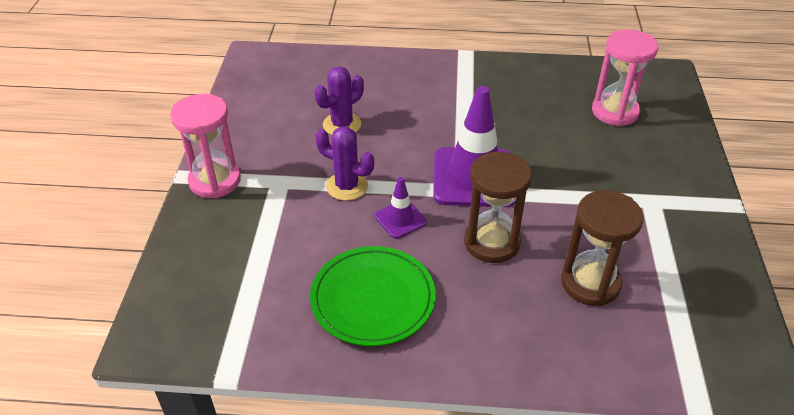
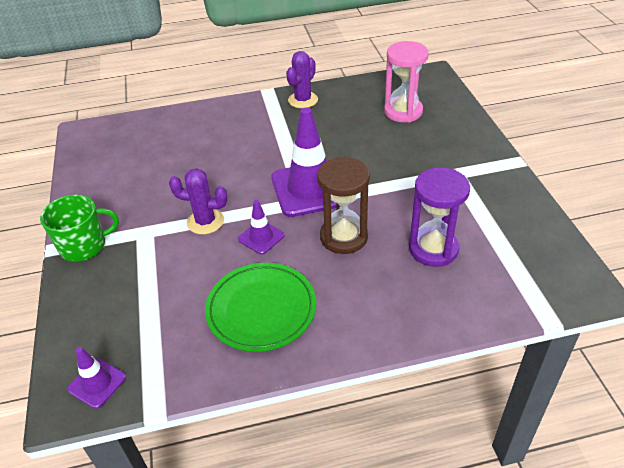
camera: 15 degrees left, 0 degrees up
pink hourglass [170,94,241,199] -> green mug [40,195,119,262]
purple cactus [315,66,364,135] -> purple cactus moved to [286,51,318,108]
brown hourglass [561,190,644,306] -> purple hourglass [409,167,470,267]
none -> purple traffic cone [67,347,126,409]

